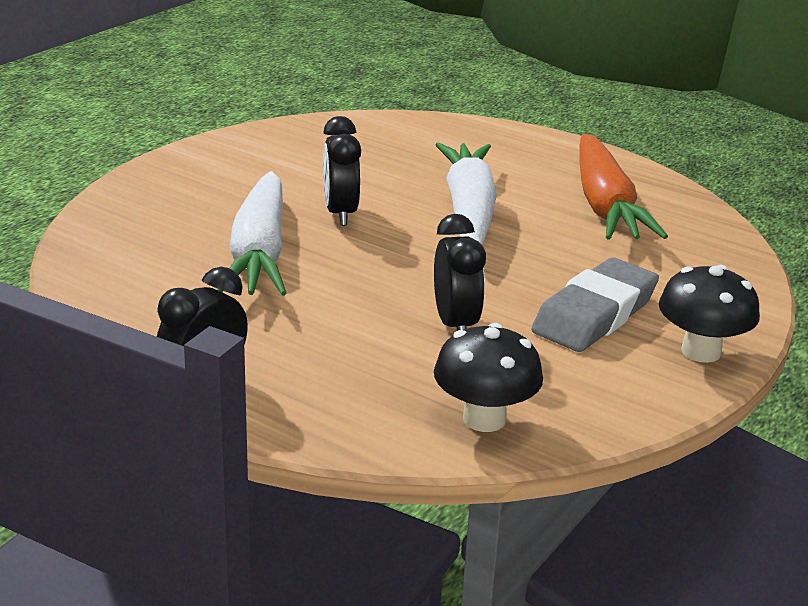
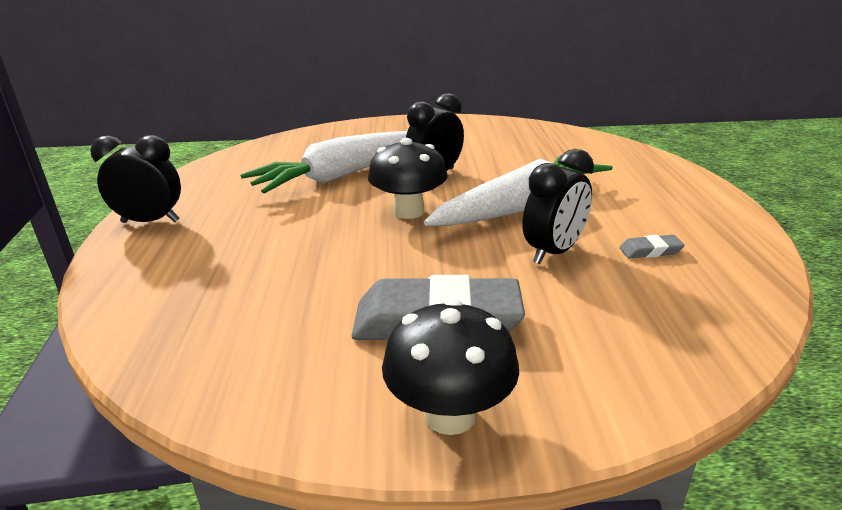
camera: 55 degrees right, 0 degrees up
black clock [434,214,486,331] -> black clock moved to [522,149,594,264]
black mushroom [434,323,543,432] -> black mushroom moved to [368,138,448,219]
orange carrot [579,134,668,240] -> grey eraser [619,235,685,259]

